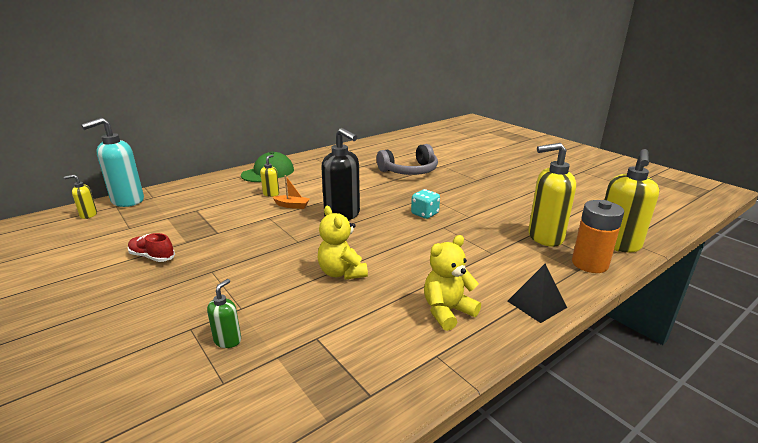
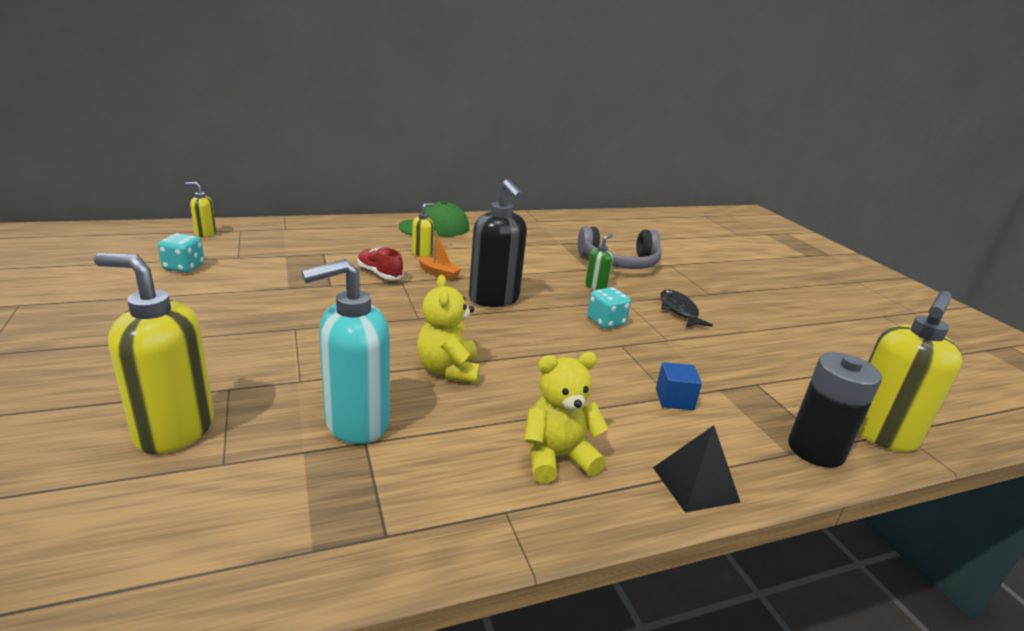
camera: 15 degrees right, 0 degrees up
turquoise soap dispenser [81,118,144,207] -> turquoise soap dispenser moved to [302,259,390,444]
red shoe [128,233,175,262] -> red shoe moved to [357,247,404,280]
green soap dispenser [207,279,241,348] -> green soap dispenser moved to [585,234,613,290]
yellow soap dispenser [528,143,576,247] -> yellow soap dispenser moved to [94,253,214,454]
orange battery [572,200,624,273] -> black battery [788,352,882,468]
none -> turquoise dice [158,233,204,273]
none -> blue cube [656,362,702,410]
none -> black fish [660,289,713,327]

